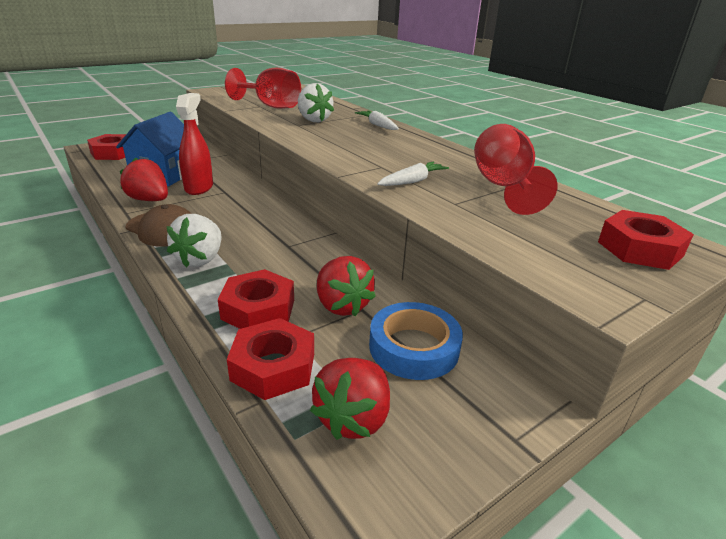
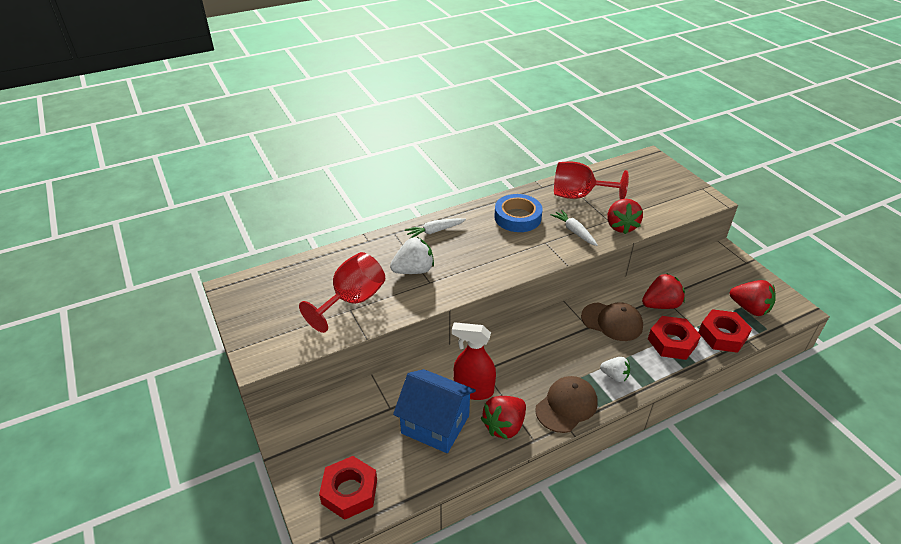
camera: 80 degrees left, 10 degrees up
white strawberry [167,214,222,267] -> white strawberry [600,357,630,382], size x0.63
blue tape [369,302,463,380] -> blue tape moved to [494,194,543,232]
red nut [598,210,694,270] -> none
none -> brown cap [581,302,643,341]
none -> red strawberry [607,199,643,234]

